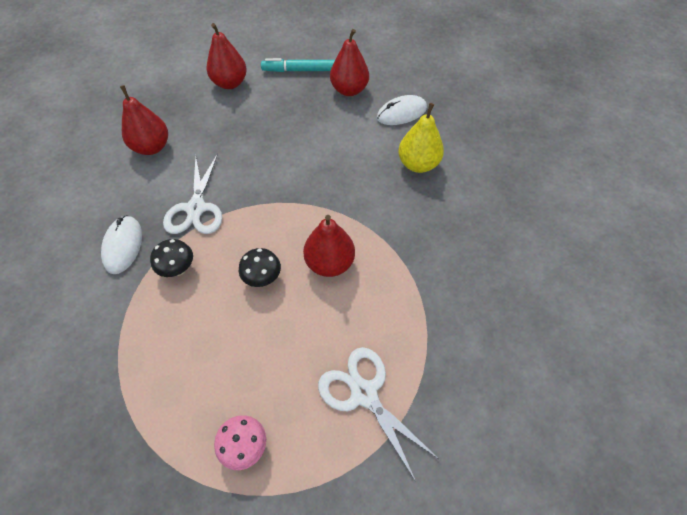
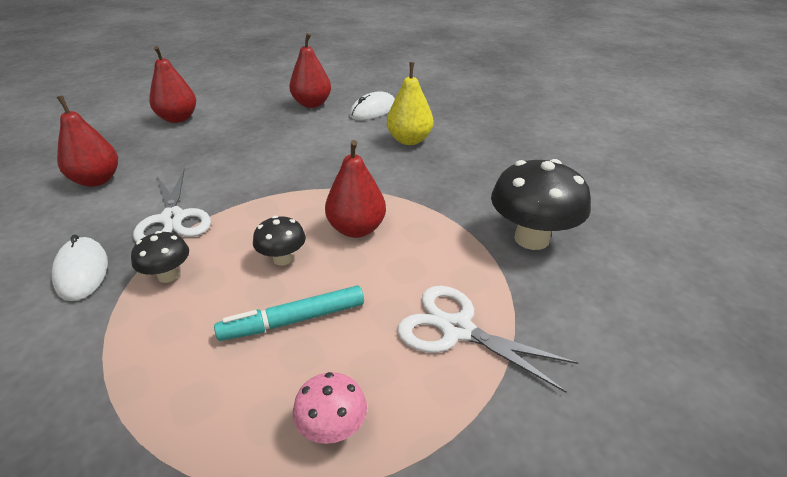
camera: 20 degrees left, 20 degrees down
turquoise marker [261,58,335,72] -> turquoise marker moved to [214,285,364,341]
none -> black mushroom [491,159,591,250]

